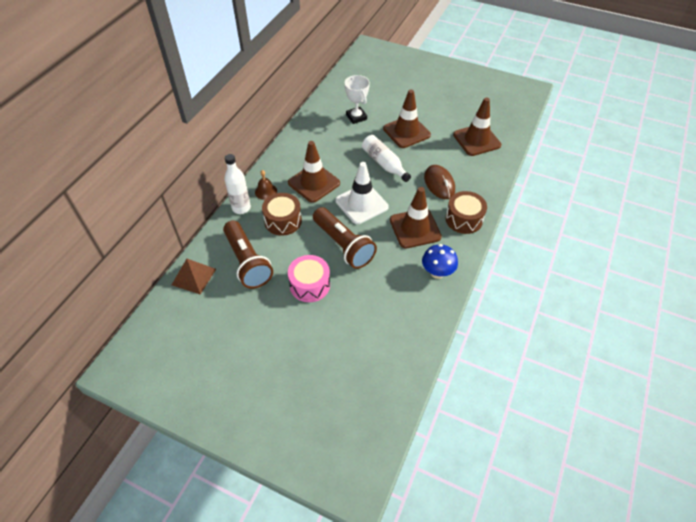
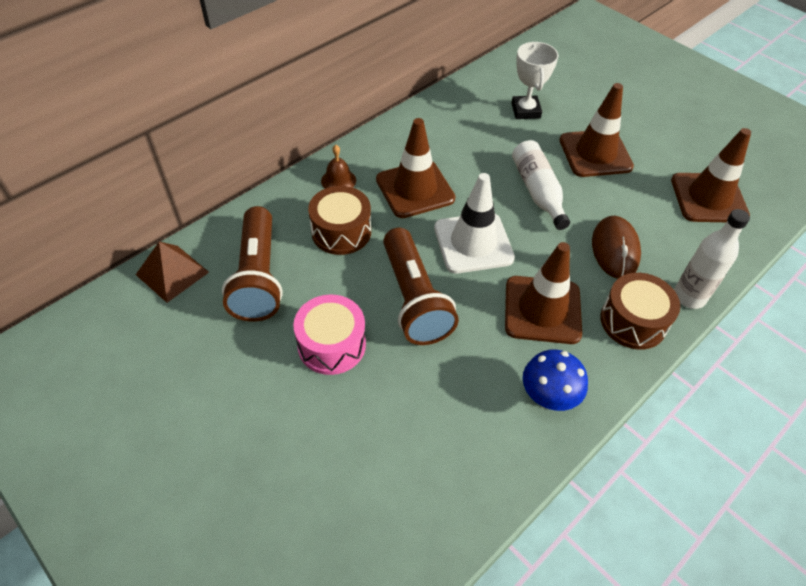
camera: 20 degrees right, 0 degrees up
white bottle [224,154,251,214] -> white bottle moved to [674,209,750,309]

